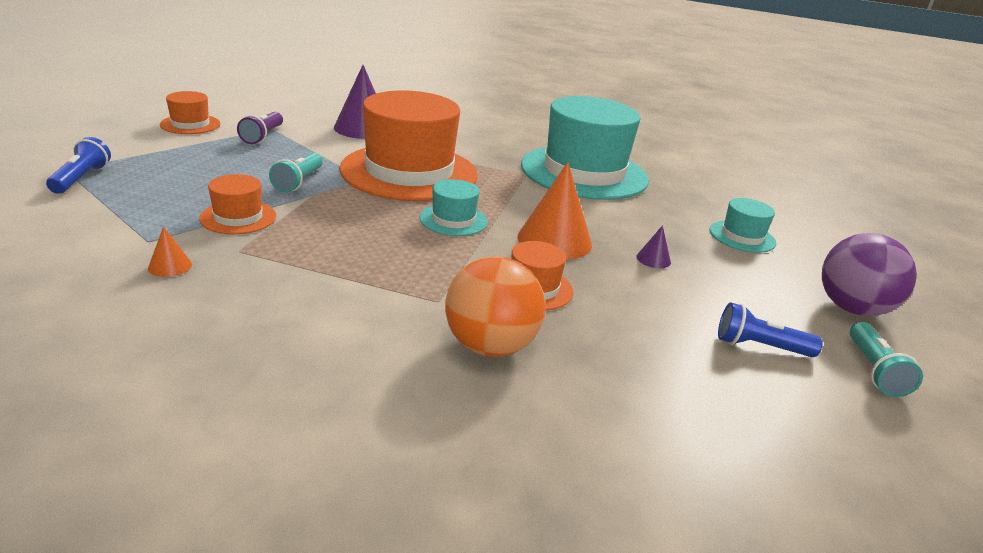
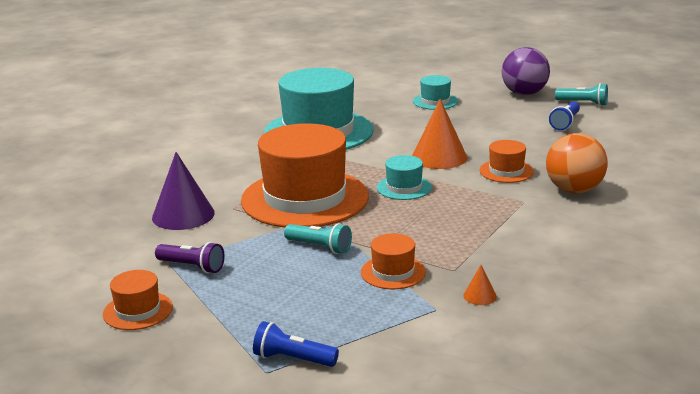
camera: 70 degrees left, 5 degrees down
purple cone [636,225,671,268] -> none

